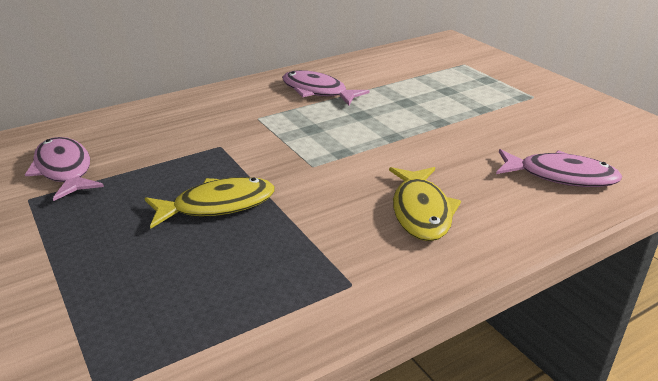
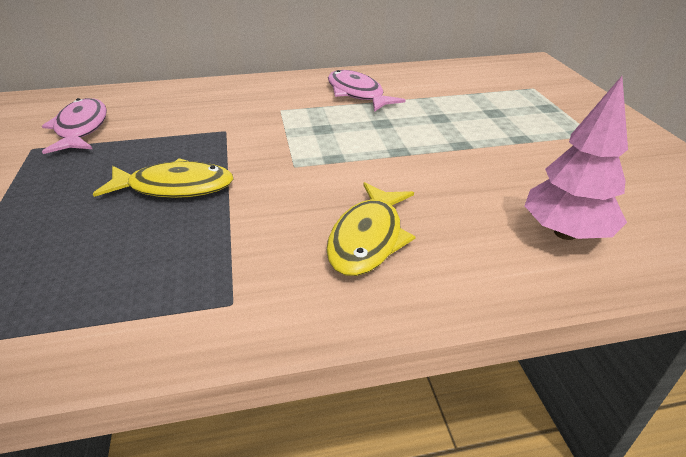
camera: 20 degrees right, 5 degrees up
pink fish [496,149,622,187] -> pink tree [524,76,628,240]

